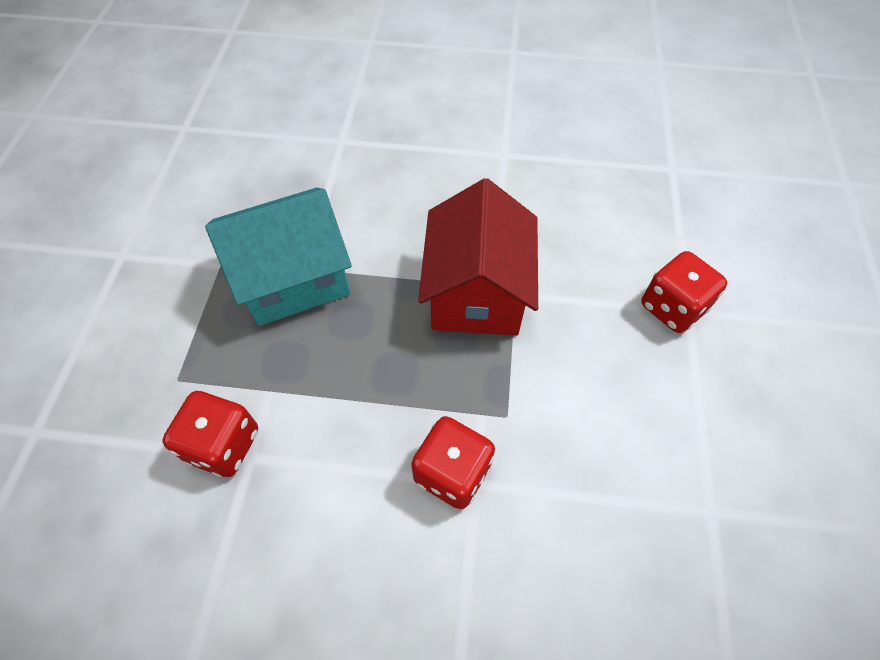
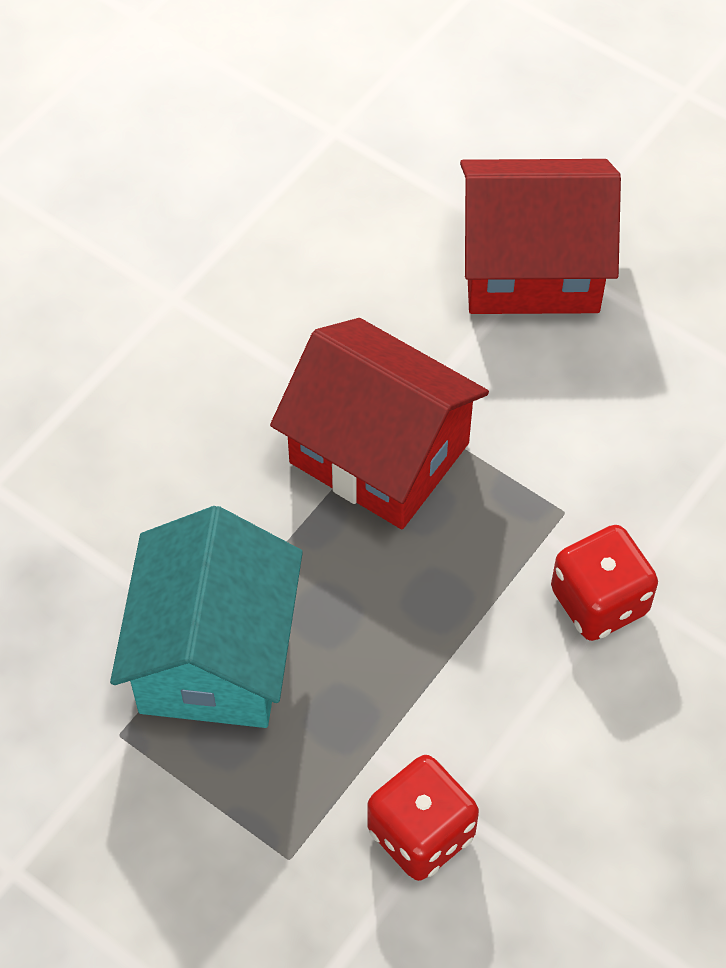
camera: 60 degrees left, 0 degrees up
red dice [641,251,727,333] -> red house [460,159,621,314]

